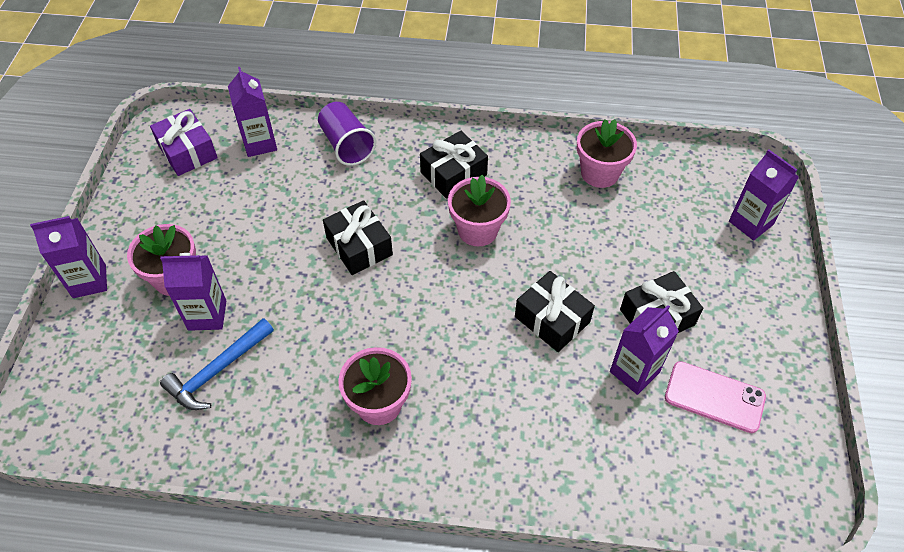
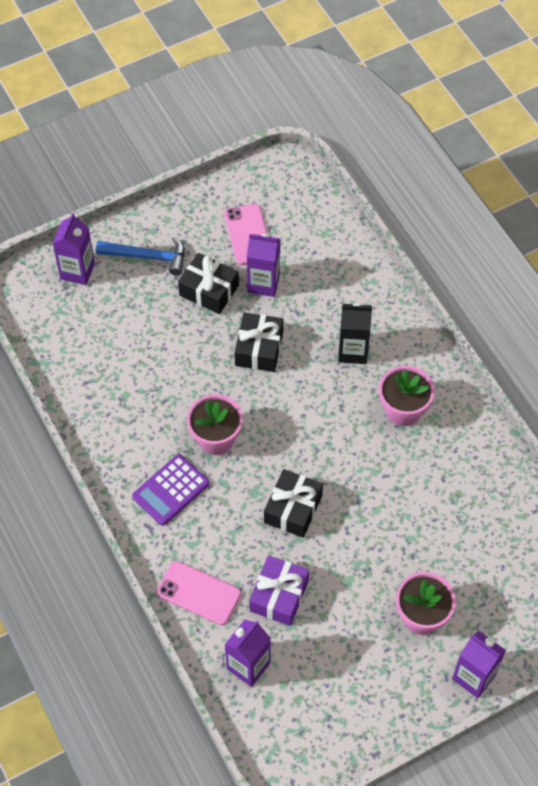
camera: 125 degrees left, 5 degrees up
purple gift [150,109,218,176] -> purple gift moved to [249,555,309,626]
purple carton [160,253,226,331] -> none
blue hammer [160,318,274,410] -> blue hammer moved to [96,236,185,276]
purple cup [318,102,376,166] -> pink phone [157,561,241,625]
black gift [420,131,488,199] -> purple calculator [132,454,210,526]
pink flower pot [577,119,637,188] -> none
none -> black carton [338,303,372,364]

